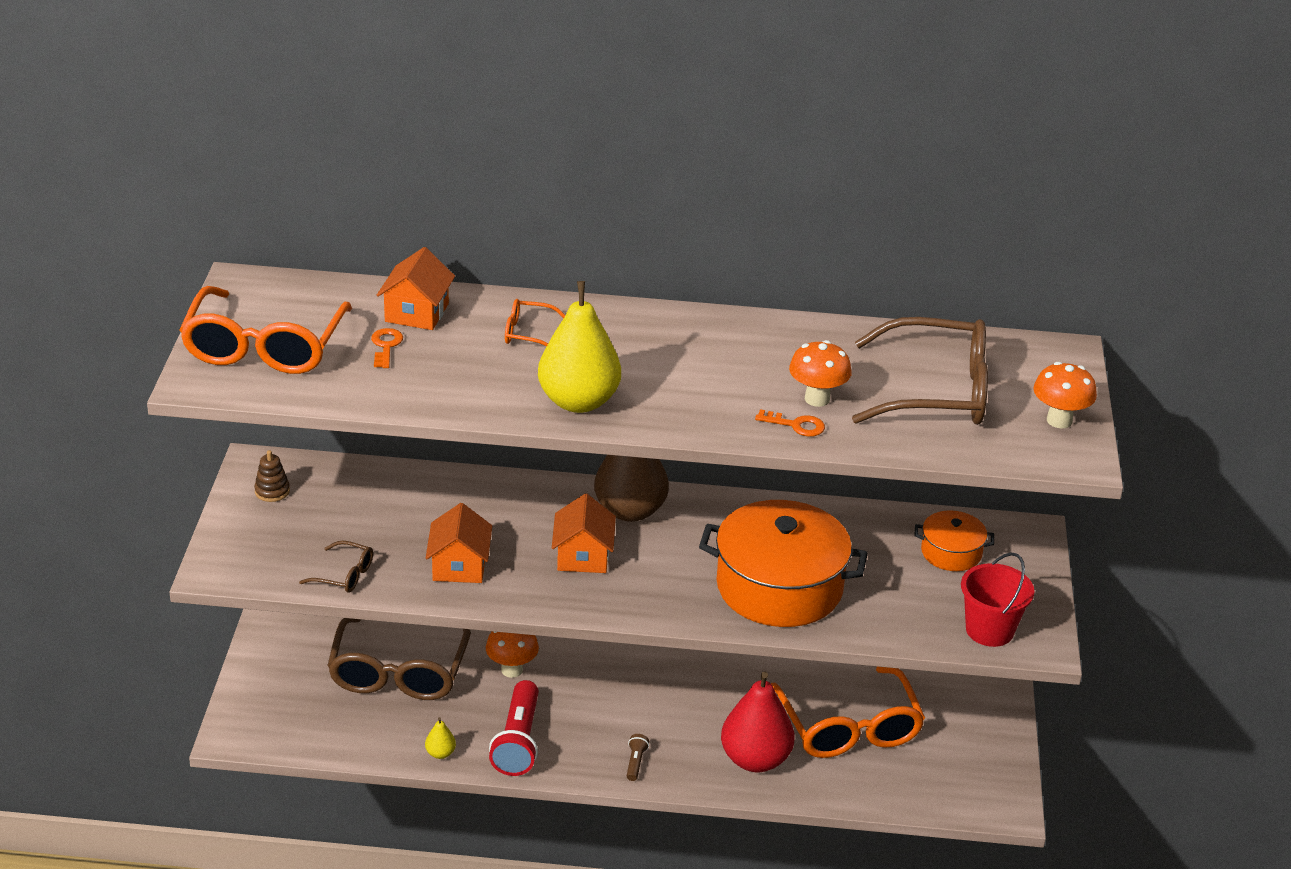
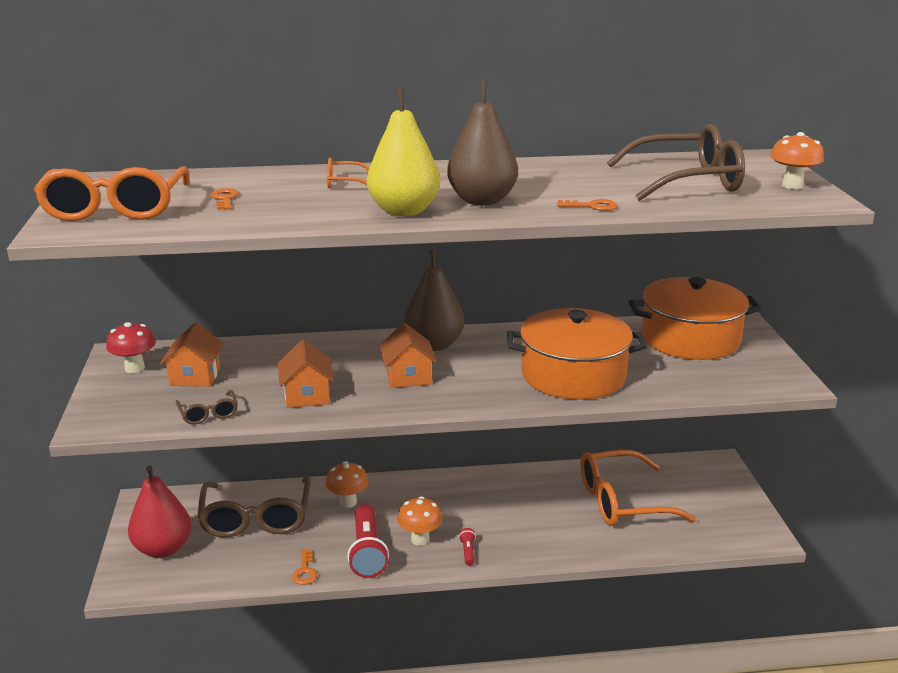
camera: 10 degrees left, 10 degrees down
brown stacking toy [254,450,290,502] -> red mushroom [106,322,156,373]
brown glasses [299,541,373,593] -> brown glasses turned 60 degrees clockwise [176,390,238,425]
orange house [377,247,455,330] -> orange house moved to [160,322,223,387]
yellow pear [425,717,456,759] -> orange key [292,550,317,585]
brown flashlight [627,734,649,781] -> red flashlight [459,528,476,566]
red pear [721,671,795,772] -> red pear moved to [128,466,191,558]
orange glasses [771,667,925,758] -> orange glasses turned 105 degrees clockwise [581,450,696,526]
orange mushroom [789,340,852,407] -> orange mushroom moved to [397,496,443,546]
orange pot [915,510,994,571] -> orange pot [629,277,761,360], size x2.02
red bucket [961,552,1034,647] -> none
none -> brown pear [447,81,518,206]

